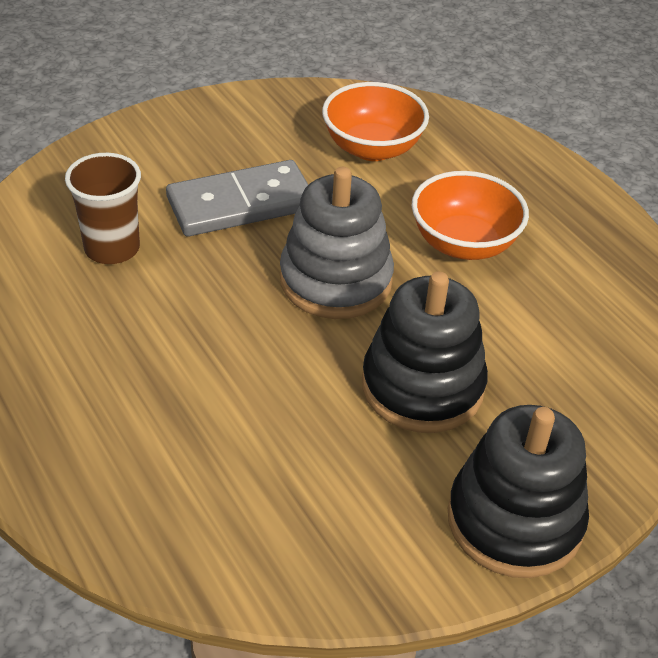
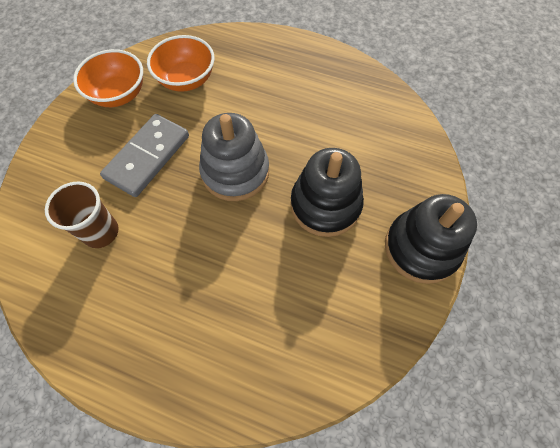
camera: 35 degrees left, 20 degrees up
orange bowl [412,171,529,260] -> orange bowl moved to [73,49,143,107]

